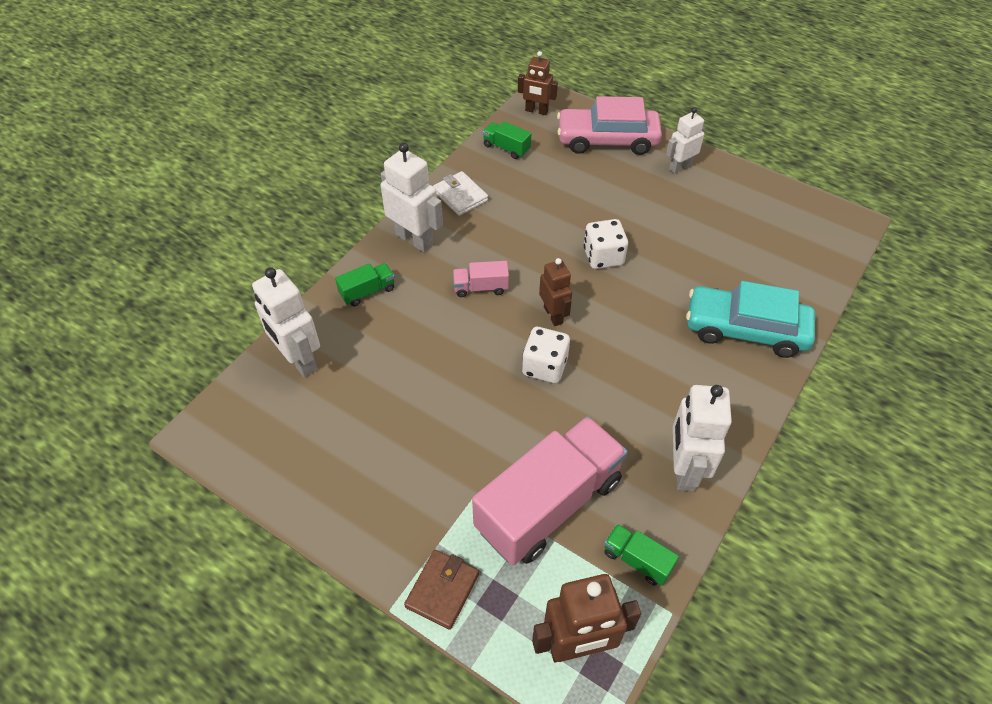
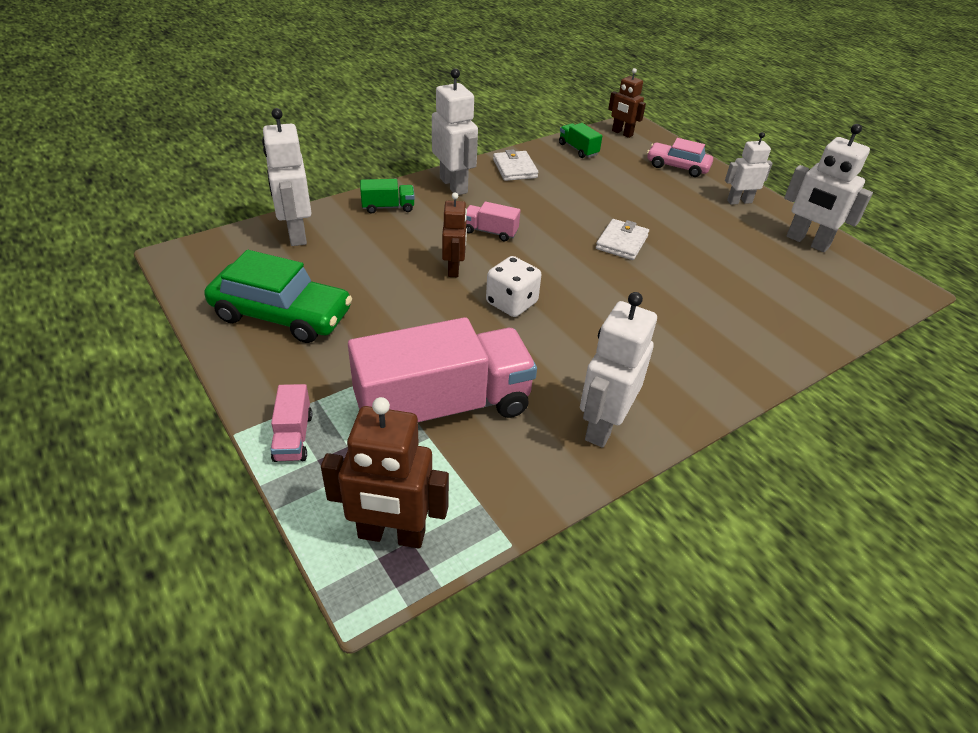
camera: 20 degrees right, 10 degrees down
brown wallet [404,550,479,630] -> pink truck [270,384,312,462]
brown robot [539,258,572,326] -> brown robot moved to [442,193,467,277]
pink car [557,96,662,155] -> pink car [647,138,713,177], size x0.63
white dice [584,219,628,269] -> white wallet [596,219,649,260]
green truck [604,524,679,586] -> none
turquoise car [686,281,815,358] -> none
none -> green car [204,250,352,343]
none -> white robot [784,124,873,252]

